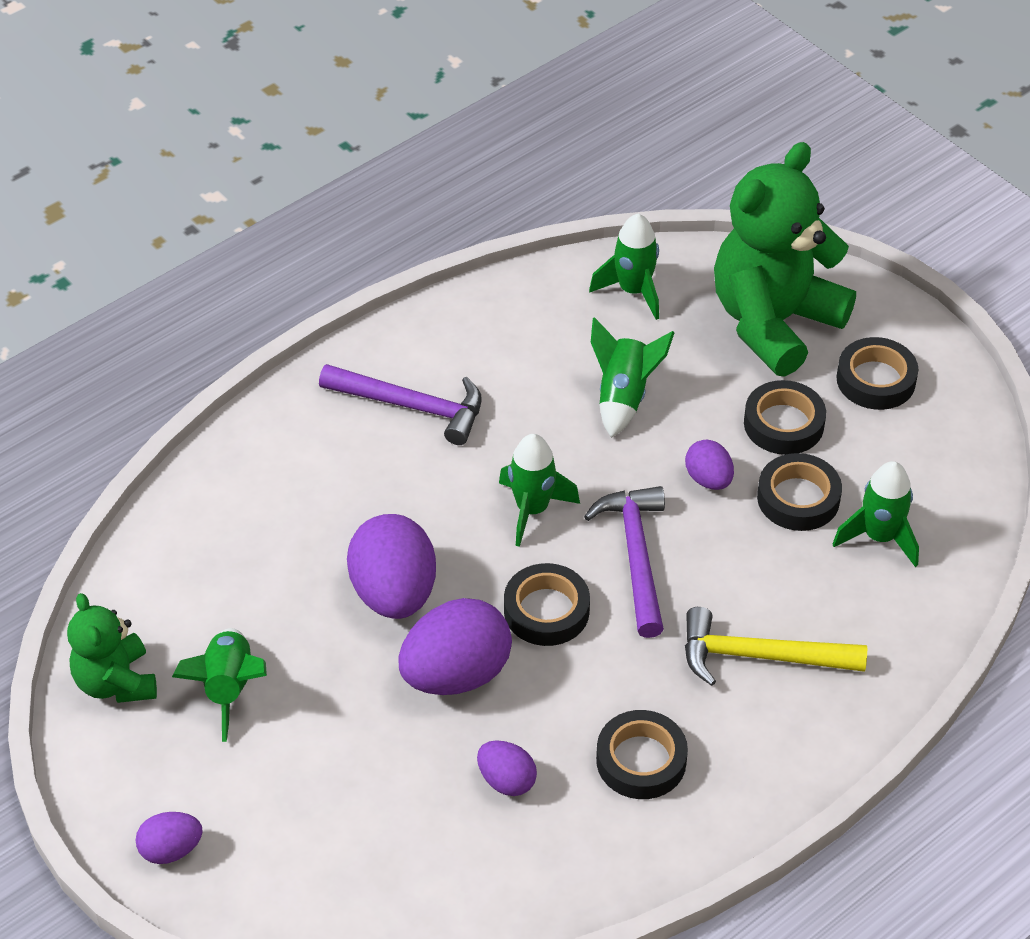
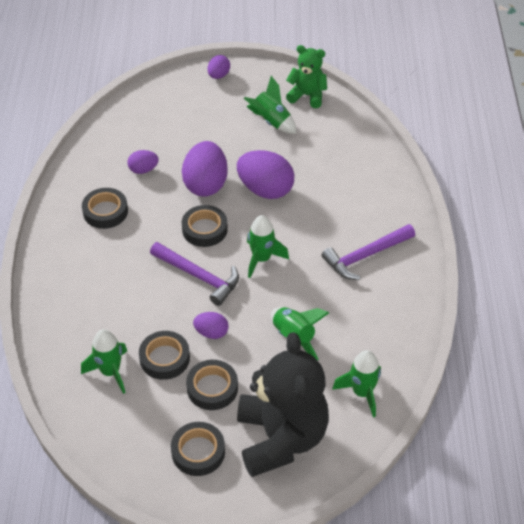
camera: 130 degrees right, 0 degrees up
yellow hammer [685,607,867,686] -> none
green teddy bear [714,142,856,377] -> black teddy bear [237,332,329,477]

